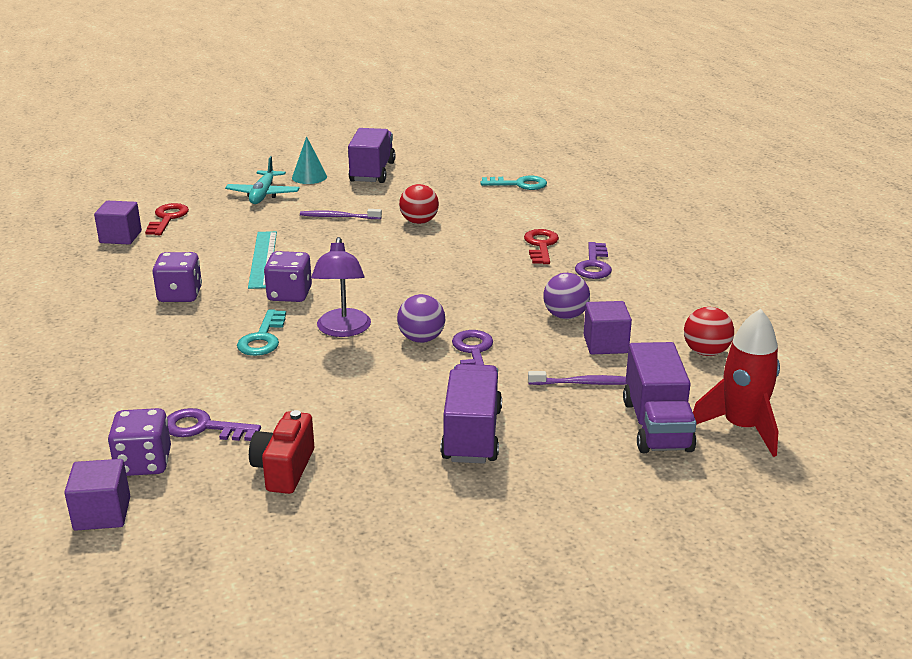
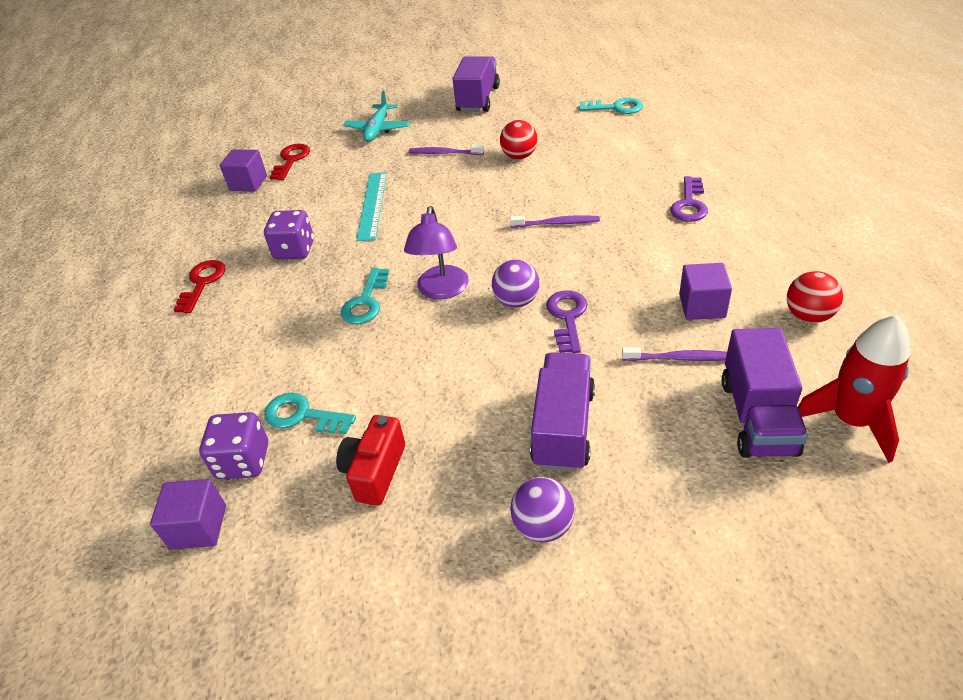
camera: 10 degrees right, 15 degrees up
purple key [167,408,261,441] -> turquoise key [264,393,356,434]
purple dice [264,251,312,302] -> none
turquoise cone [292,136,327,184] -> none
red key [524,229,559,264] -> red key moved to [174,260,226,313]
purple ball [543,273,590,319] -> purple ball moved to [510,477,575,542]
none -> purple toothbrush [510,215,600,227]

